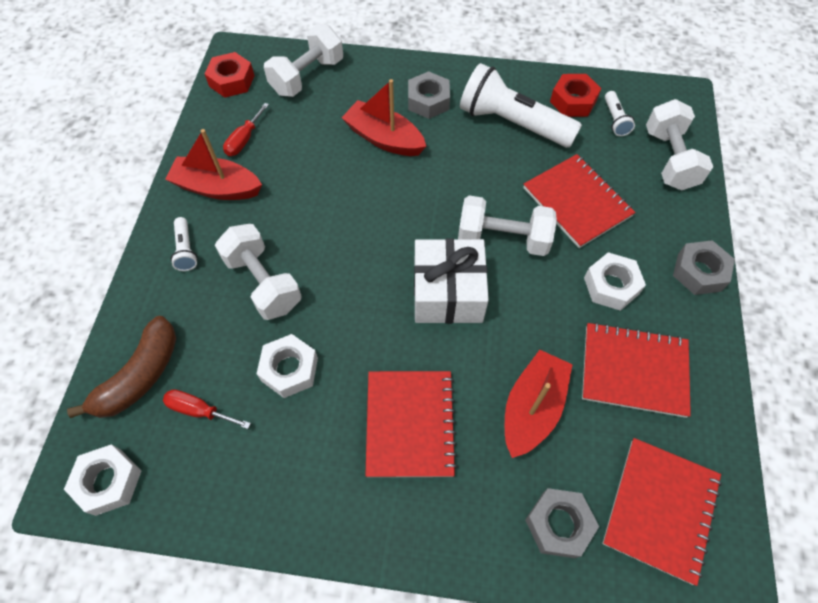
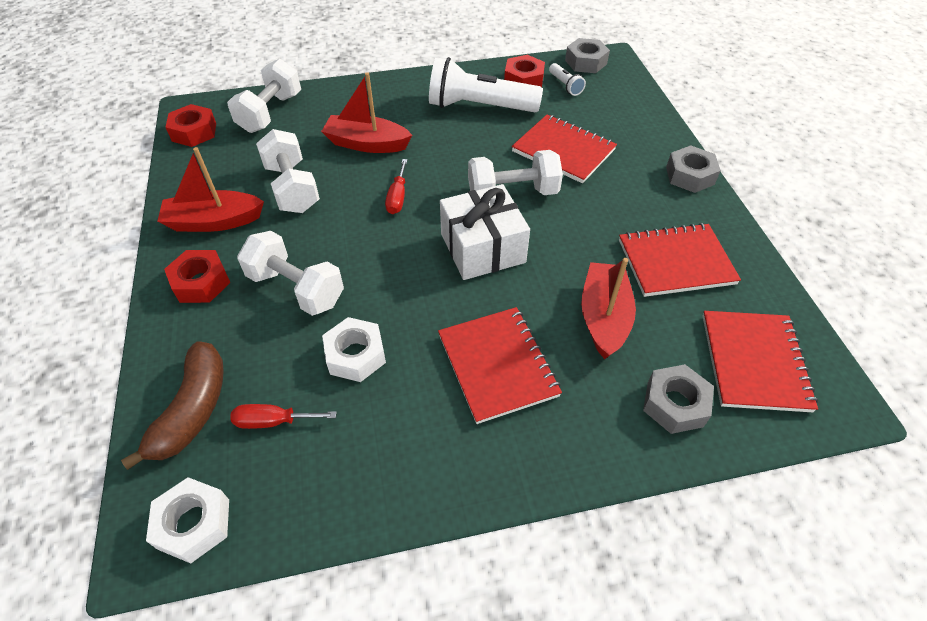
camera: 20 degrees left, 10 degrees down
white flashlight [171,217,198,271] -> red nut [164,250,231,303]
red screwdriver [223,103,269,156] -> red screwdriver moved to [385,159,407,214]
grey nut [408,71,450,119] -> grey nut moved to [565,38,610,73]
white nut [584,252,646,311] -> none
white dumbbell [646,99,713,191] -> white dumbbell moved to [256,129,320,213]

